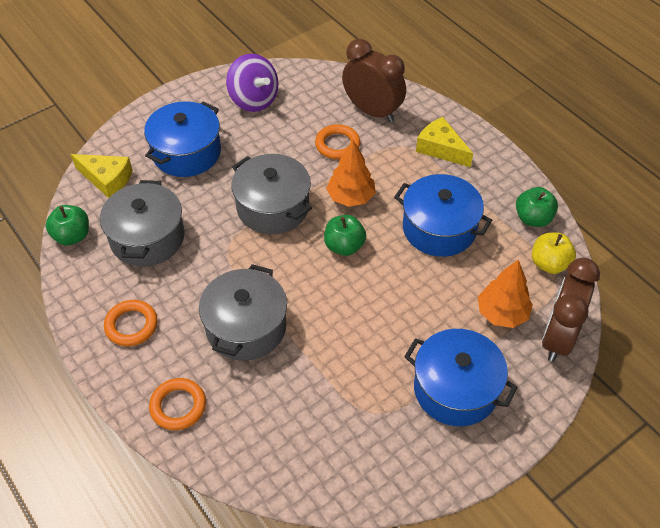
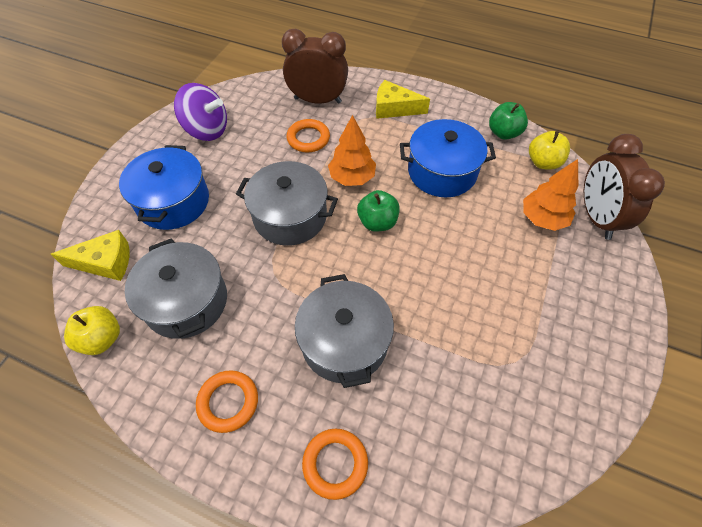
camera: 30 degrees left, 5 degrees up
green apple [46,205,89,246] -> yellow apple [64,306,120,355]
blue pot [404,329,518,426] -> none

